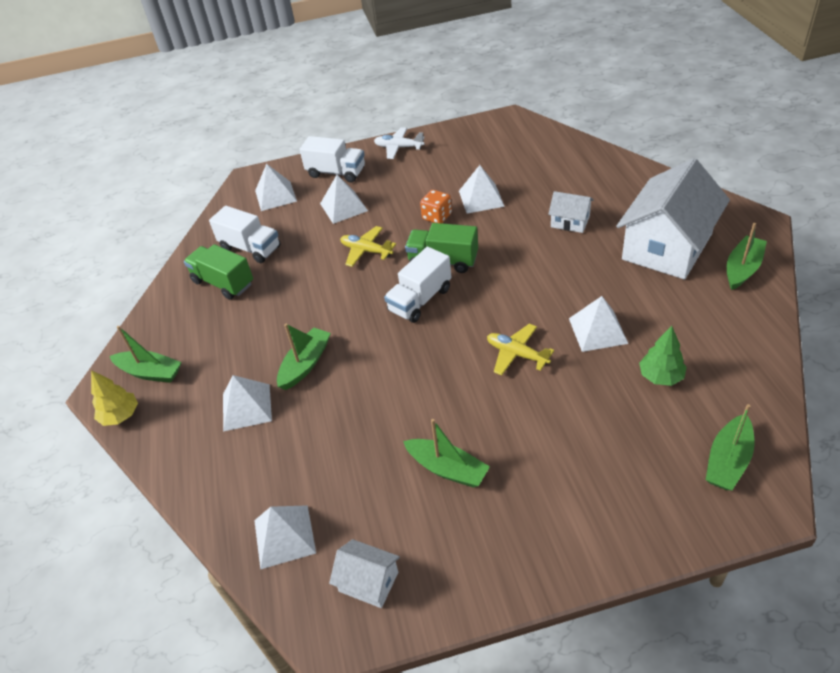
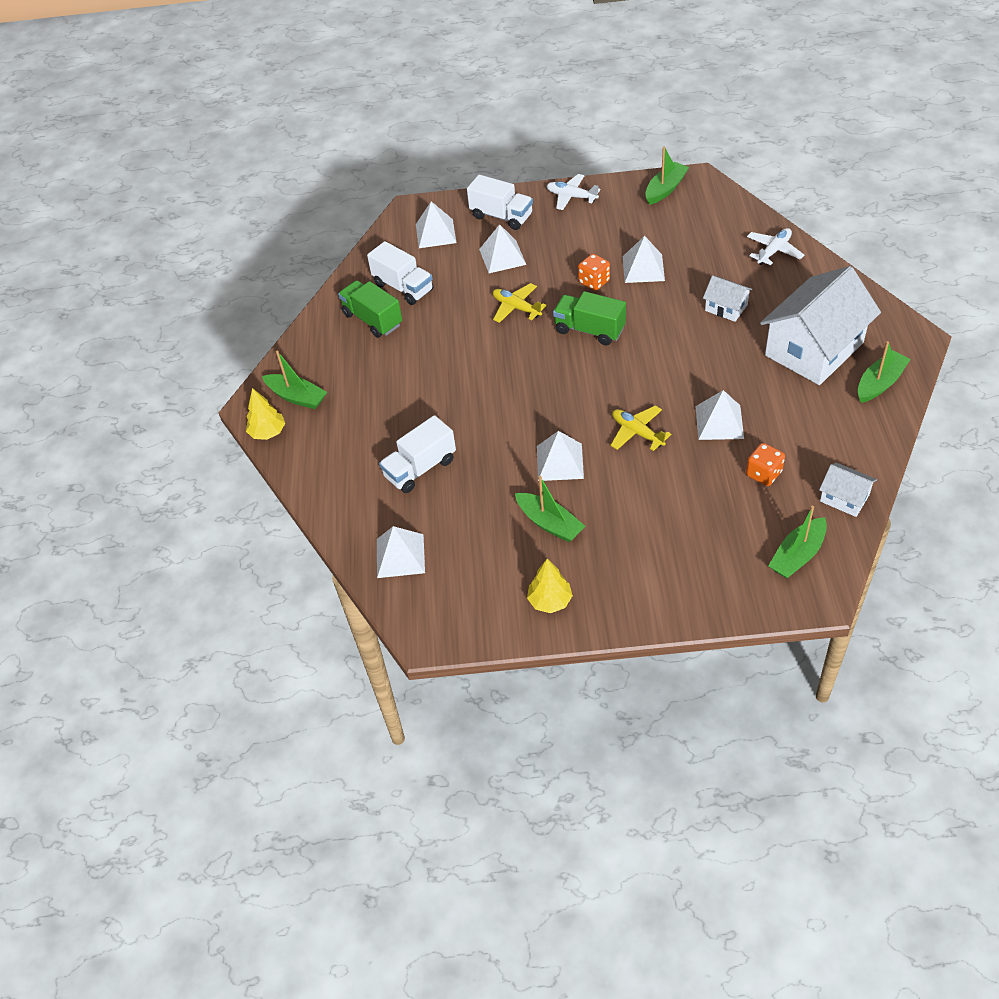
camera: 10 degrees right, 5 degrees up
white pyramid [223,375,272,432] -> white pyramid moved to [537,431,584,481]
green boat [277,323,331,390] -> green boat moved to [645,146,689,205]
white house [329,539,400,608] -> white house moved to [819,463,877,517]
white truck [384,247,451,323] -> white truck moved to [379,415,456,493]
green tree [639,326,687,386] -> orange dice [746,443,785,486]
none -> yellow tree [527,559,573,613]
none -> white plane [747,228,804,265]

